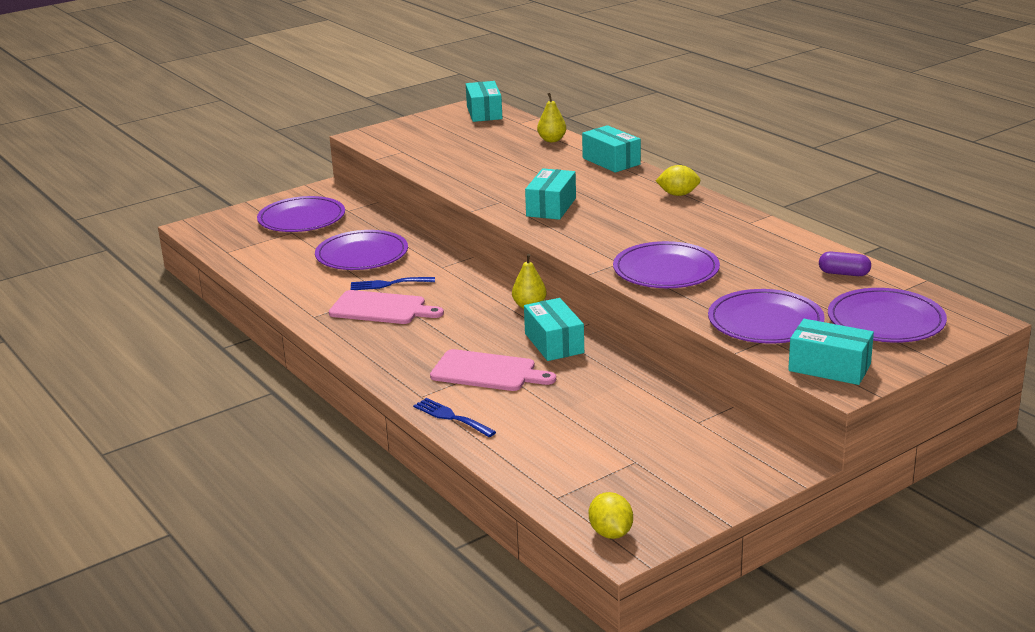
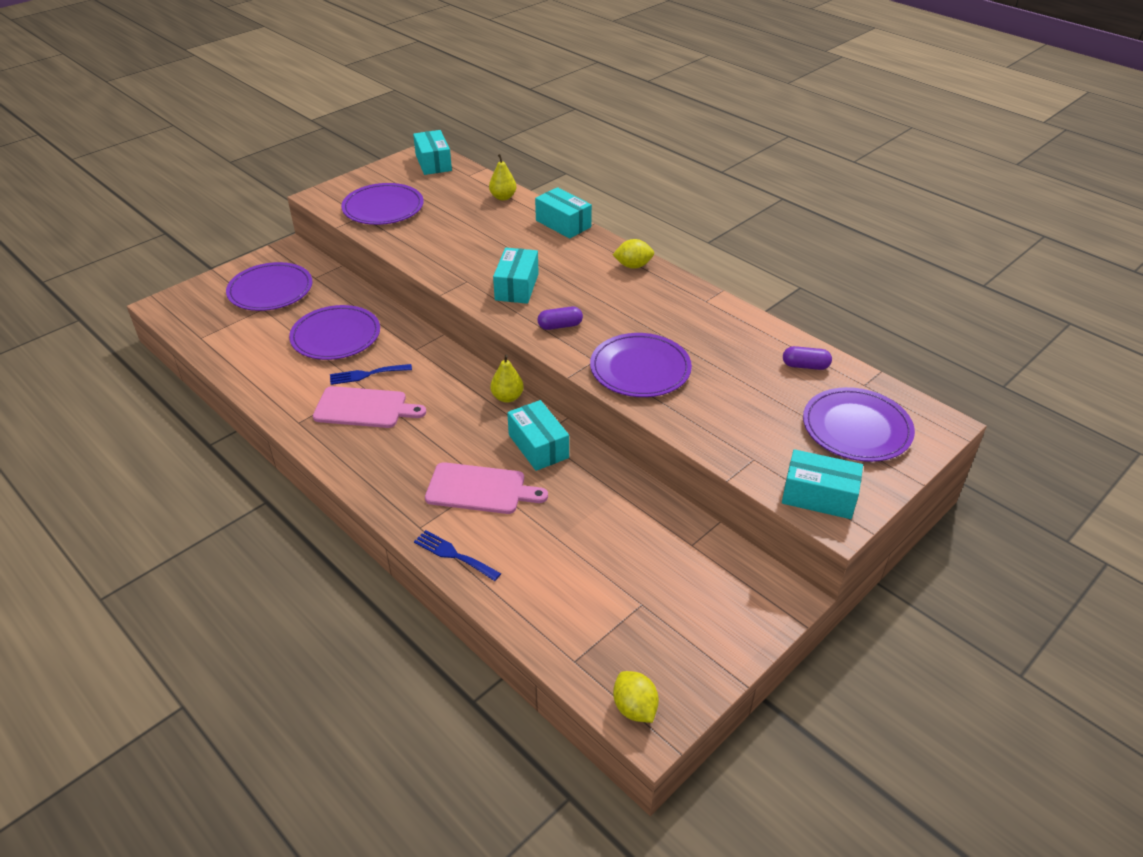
camera: 10 degrees left, 15 degrees up
purple plate [708,289,825,343] -> purple plate moved to [341,183,424,225]
none -> purple capsule [538,306,583,330]

